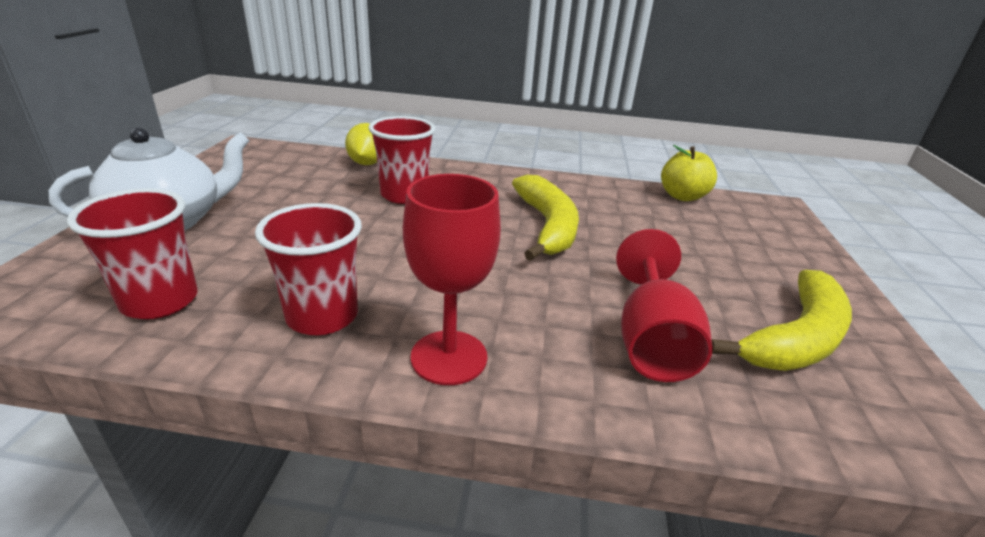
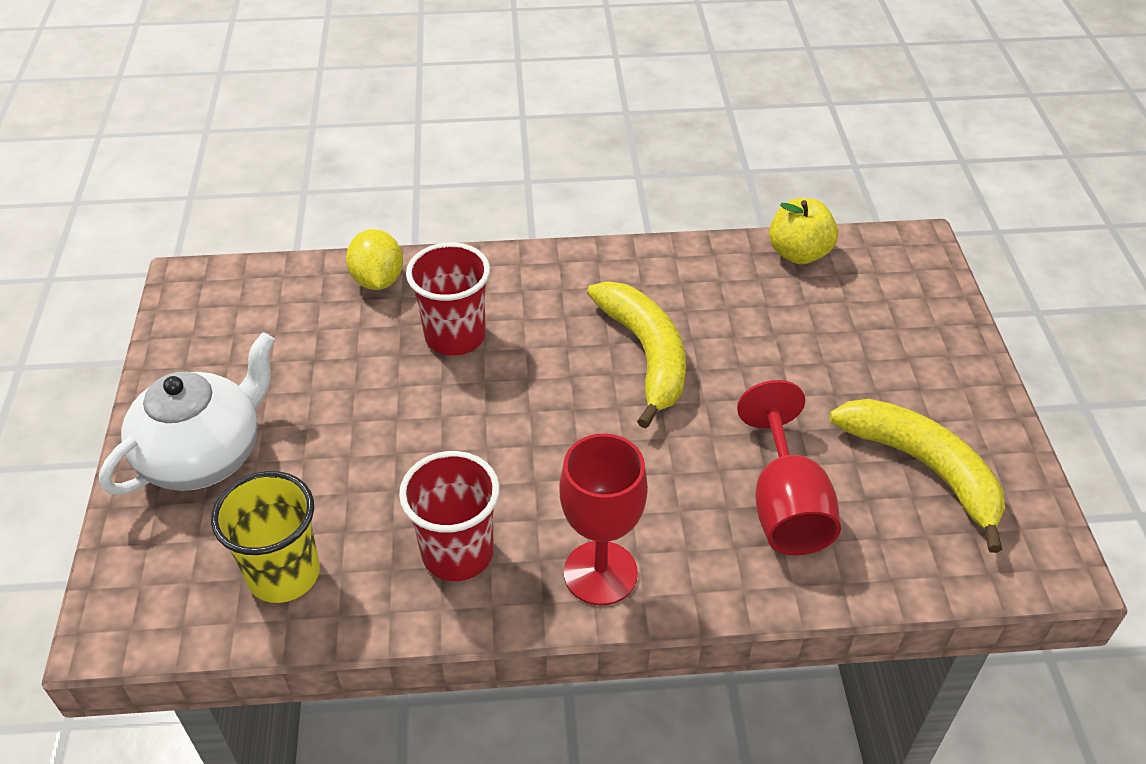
camera: 10 degrees left, 15 degrees up
red cup [67,188,198,319] -> yellow cup [211,471,320,603]
yellow banana [711,270,852,371] -> yellow banana turned 75 degrees counterclockwise [830,399,1005,553]

